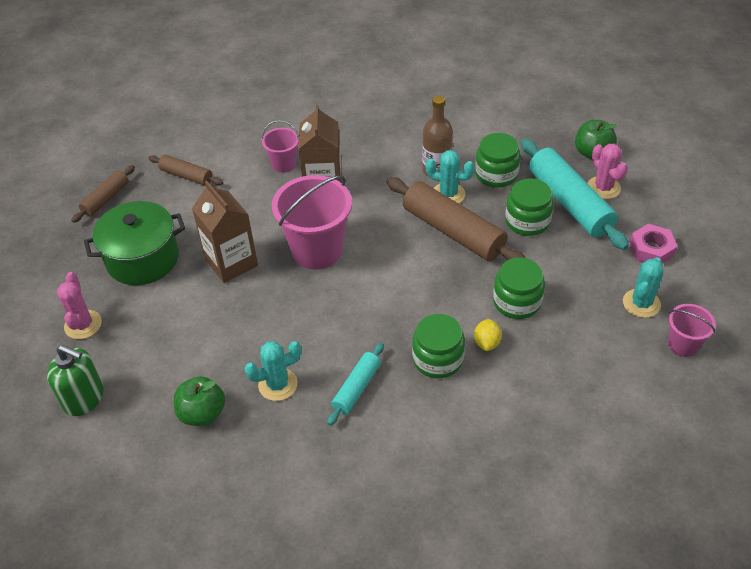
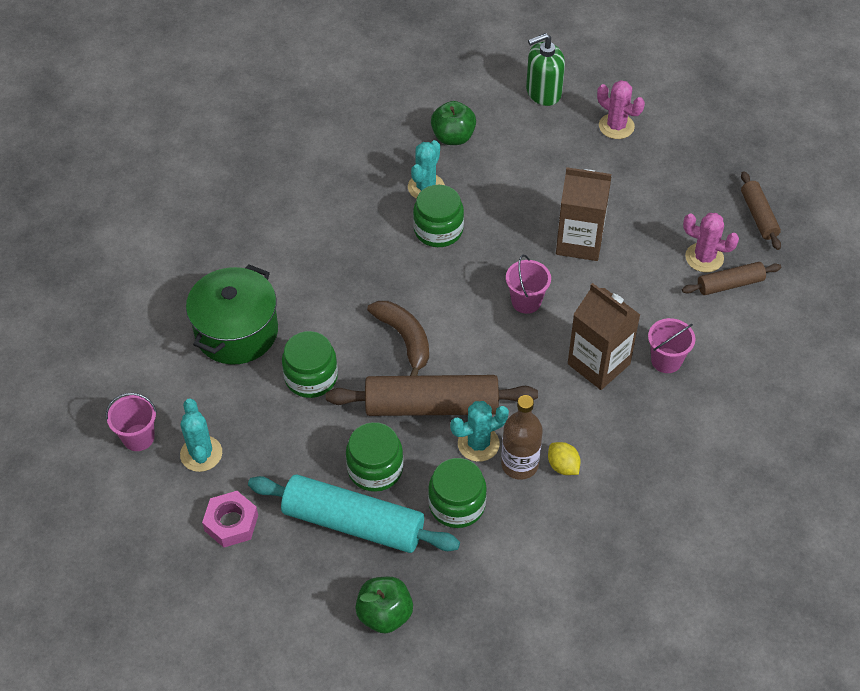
camera: 135 degrees right, 5 degrees up
green pot [84,201,185,285] -> green pot moved to [186,265,278,365]
pink bucket [272,175,352,270] -> pink bucket [506,255,551,314], size x0.52
turquoise rolling pin [327,343,384,426] -> none
green jar [412,314,465,378] -> green jar moved to [413,185,464,247]
yellow lemon [474,319,502,351] -> yellow lemon moved to [548,442,581,475]
pink cactus [588,144,628,199] -> pink cactus moved to [683,213,739,272]
none -> brown banana [367,301,429,376]

